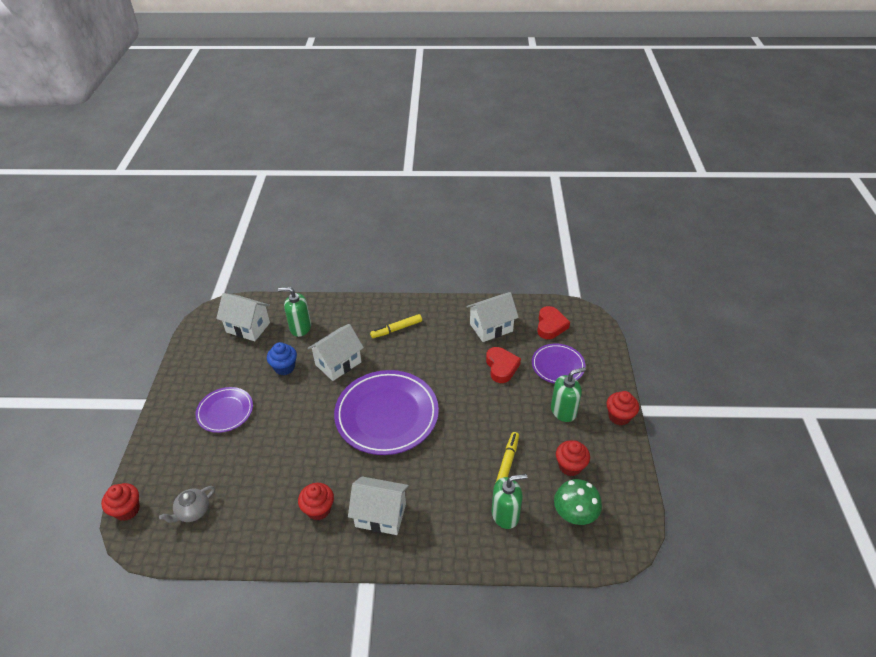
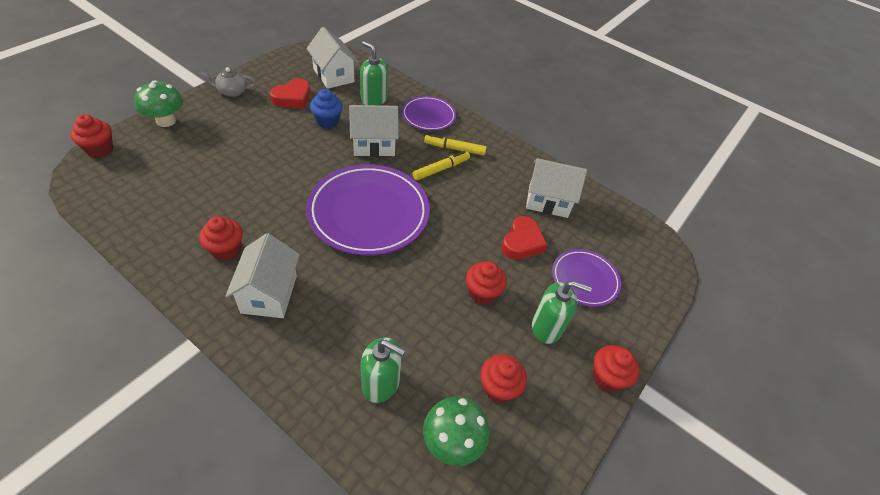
camera: 30 degrees right, 5 degrees up
grey teapot [159,486,215,523] -> grey teapot moved to [201,67,256,97]
purple plate [196,387,253,433] -> purple plate moved to [402,96,456,131]
white house [348,476,409,535] -> white house turned 45 degrees clockwise [225,233,300,318]
yellow marker [496,432,519,482] -> yellow marker moved to [413,151,470,181]
red heart [537,306,570,339] -> red heart moved to [270,79,311,108]
none -> green mushroom [134,80,183,127]
none -> red cupcake [466,261,507,305]

